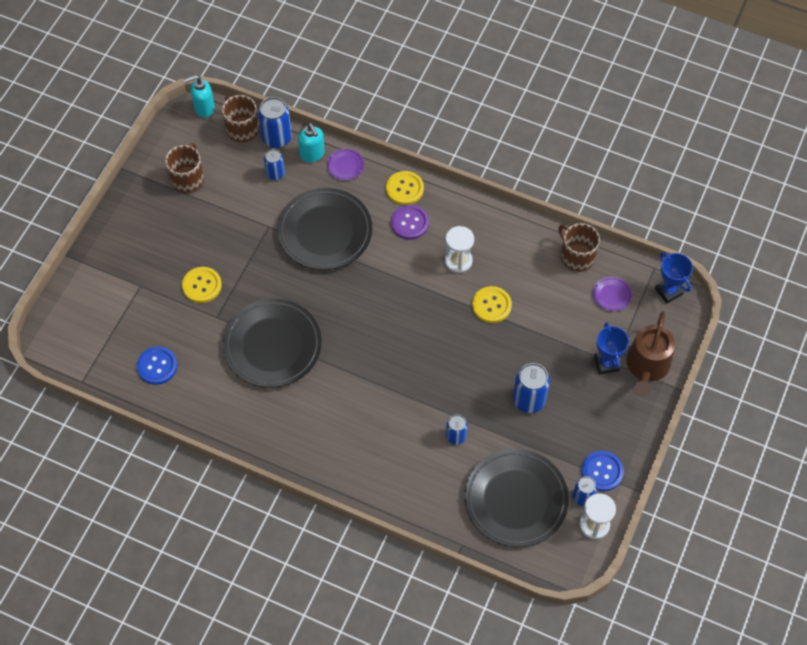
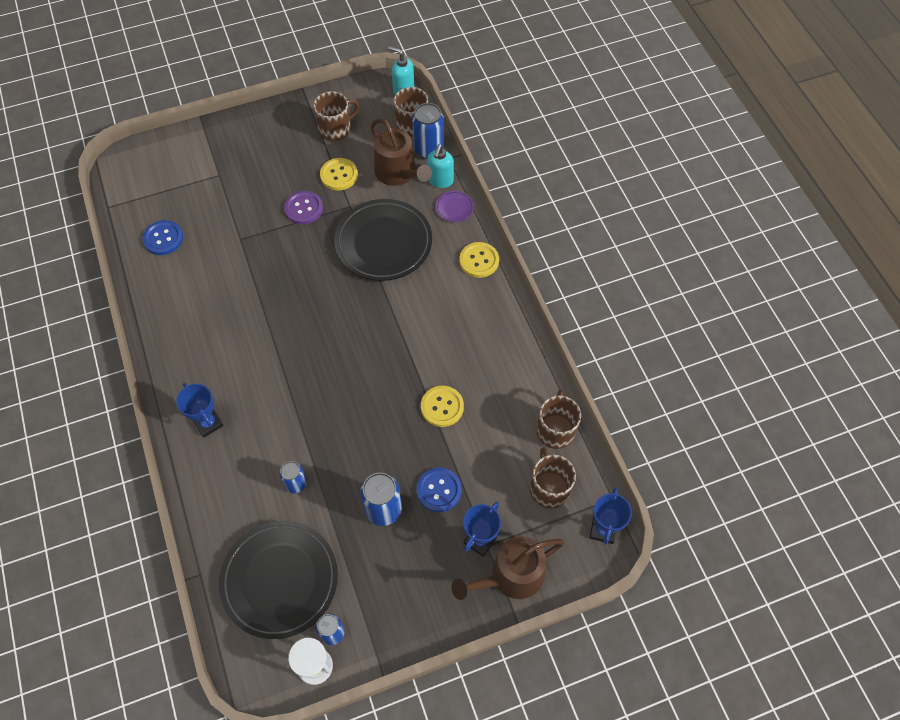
camera: 45 degrees right, 0 degrees up
yellow button [182,267,222,303] -> yellow button moved to [320,158,358,190]
black plate [222,299,322,388] -> none
blue can [264,149,285,180] -> brown watering can [371,118,432,186]
purple button [391,205,429,240] -> purple button moved to [284,191,323,224]
white hourglass [445,226,474,273] -> none
blue button [582,451,624,491] -> blue button moved to [416,468,462,512]
purple plate [593,277,632,312] -> brown mug [530,447,576,509]
none -> blue trophy [176,383,224,438]

